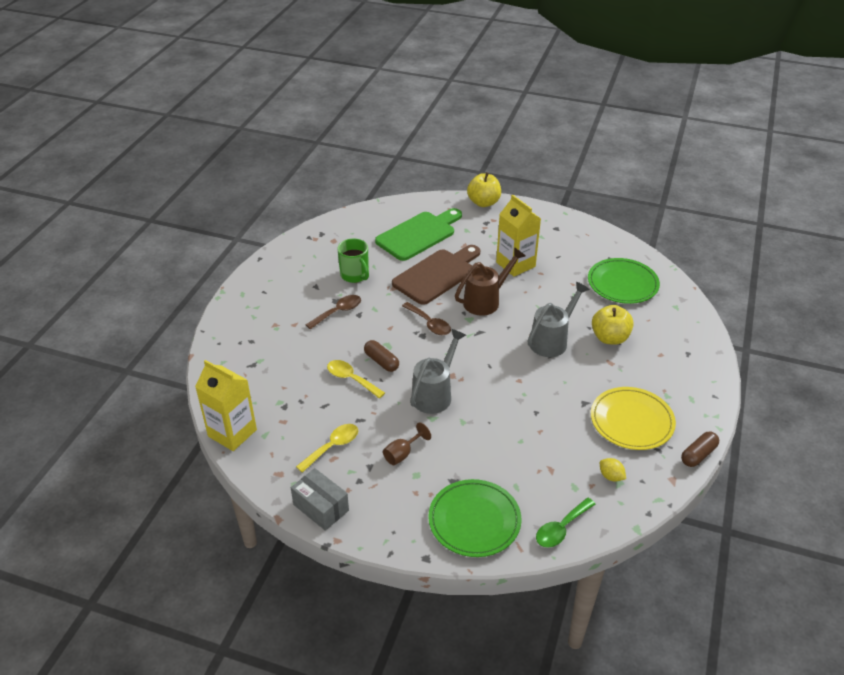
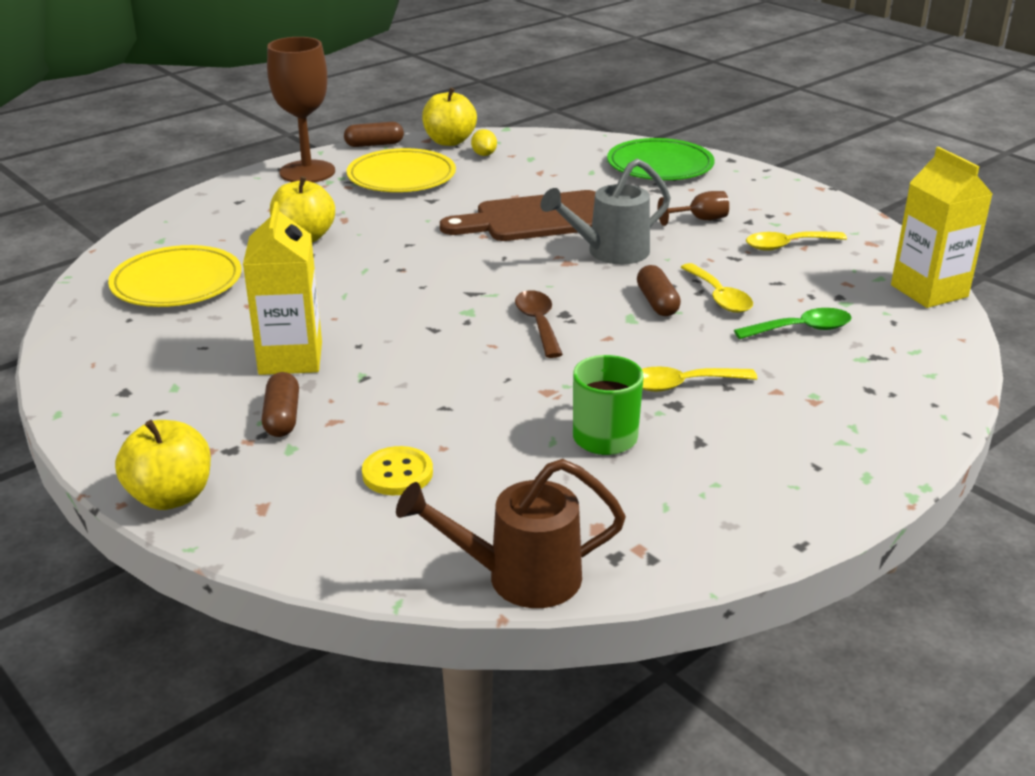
camera: 150 degrees left, 10 degrees down
grey box [291,468,349,531] -> none
brown spoon [306,295,361,329] -> yellow spoon [642,366,757,392]
green cutting board [375,208,462,261] -> yellow button [362,446,433,495]
brown cutting board [392,245,480,305] -> brown cutting board moved to [440,190,596,241]
brown watering can [455,247,525,316] -> brown watering can moved to [396,459,626,608]
grey watering can [527,282,590,357] -> none
green spoon [536,498,595,548] -> green spoon moved to [734,308,852,339]
green plate [588,258,660,304] -> yellow plate [108,245,242,307]
none -> brown capsule [262,372,299,437]
none -> brown goblet [267,37,335,183]
none -> yellow apple [422,87,477,146]

